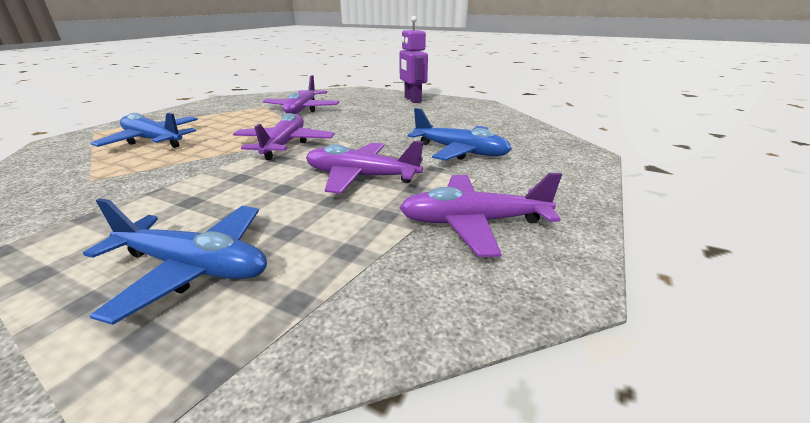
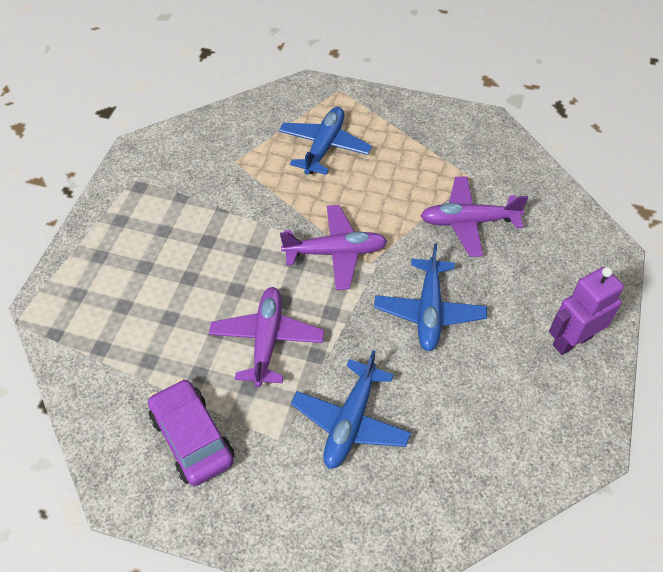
camera: 80 degrees right, 25 degrees up
blue plane [83,198,267,325] -> blue plane moved to [374,243,487,352]
purple plane [399,173,562,257] -> purple car [148,379,234,486]

